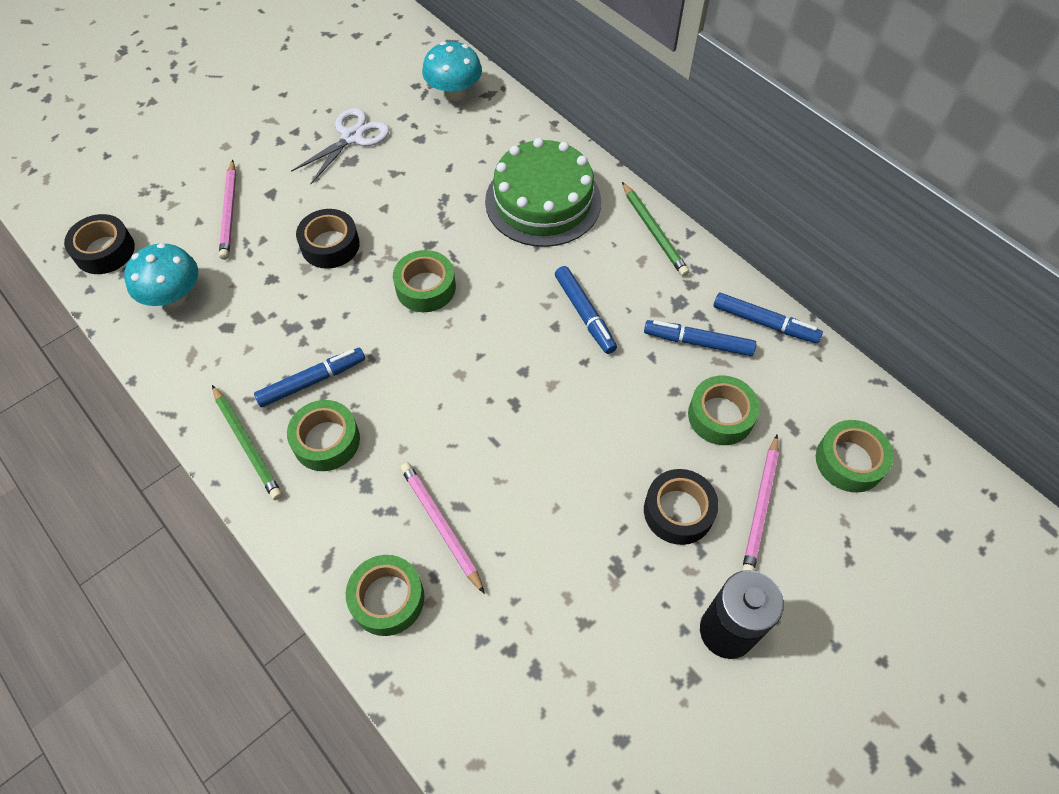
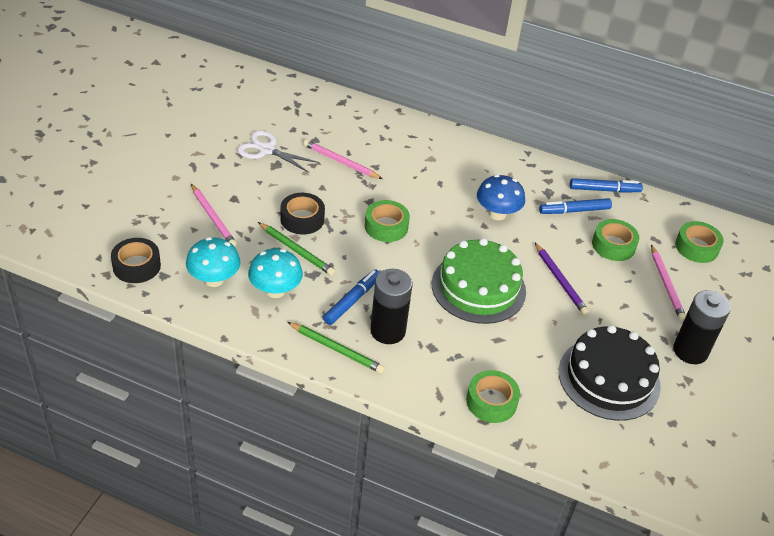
camera: 30 degrees left, 15 degrees down
green tape [287,400,360,471] -> black battery [370,269,412,344]
white scissors [291,108,389,184] -> white scissors turned 75 degrees counterclockwise [237,130,320,173]
pink pencil [400,462,485,594] -> pink pencil moved to [303,140,383,179]
turquoise mushroom [422,41,482,101] -> turquoise mushroom moved to [248,248,303,298]
green cake [485,138,601,247] -> green cake moved to [432,238,526,324]
blue marker [555,266,617,354] -> blue mushroom [477,175,525,220]
green pencil [622,182,689,277] -> green pencil moved to [258,222,335,276]
black tape [644,469,719,545] -> none
none -> purple pencil [535,243,589,315]
none -> black cake [559,325,661,421]

